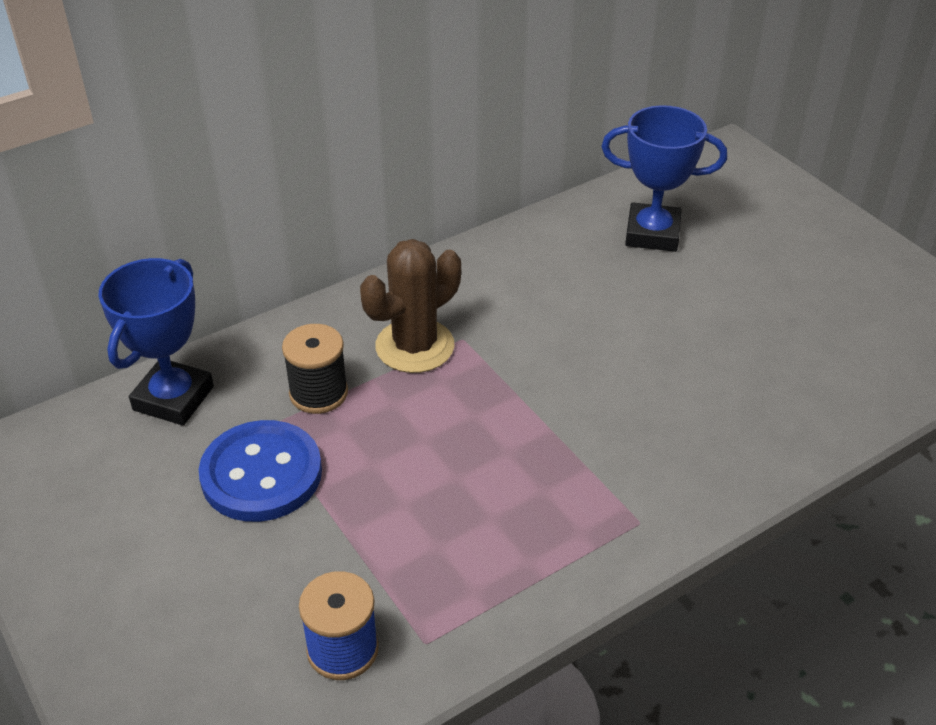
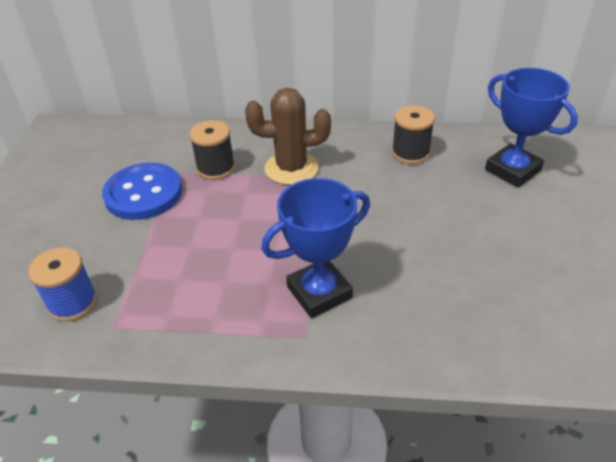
camera: 40 degrees right, 0 degrees up
blue trophy [98,258,214,425] -> blue trophy moved to [261,178,370,318]
none -> black spool [392,105,435,164]

